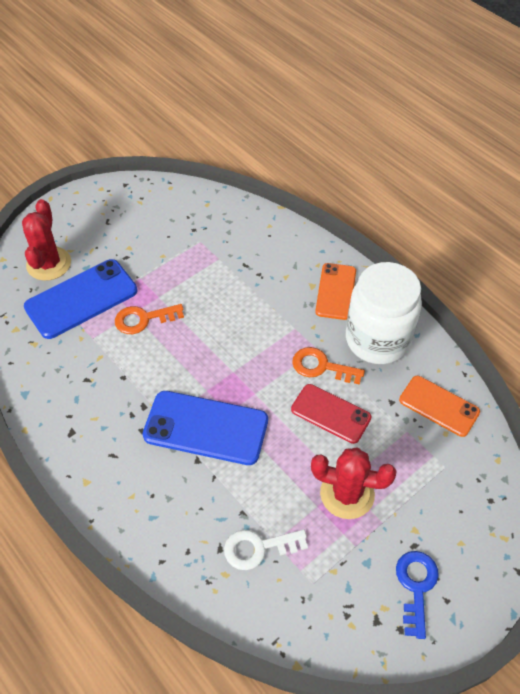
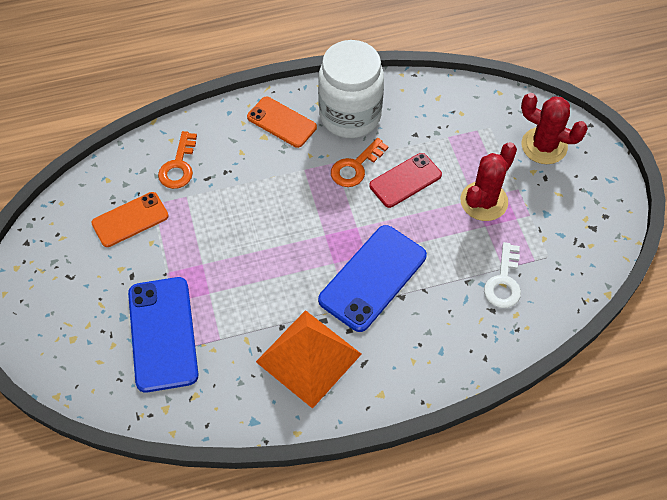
camera: 65 degrees left, 5 degrees up
red cactus [22,199,71,281] -> red cactus moved to [521,93,588,164]
orange key [115,304,184,334] -> orange key moved to [158,131,197,189]
blue key [396,551,439,639] -> none
orange phone [399,376,480,437] -> orange phone moved to [91,192,169,247]
none -> orange pyramid [256,310,362,409]

